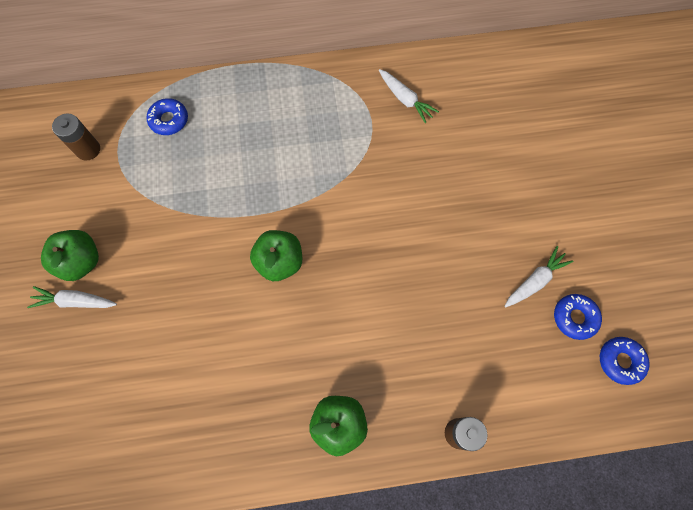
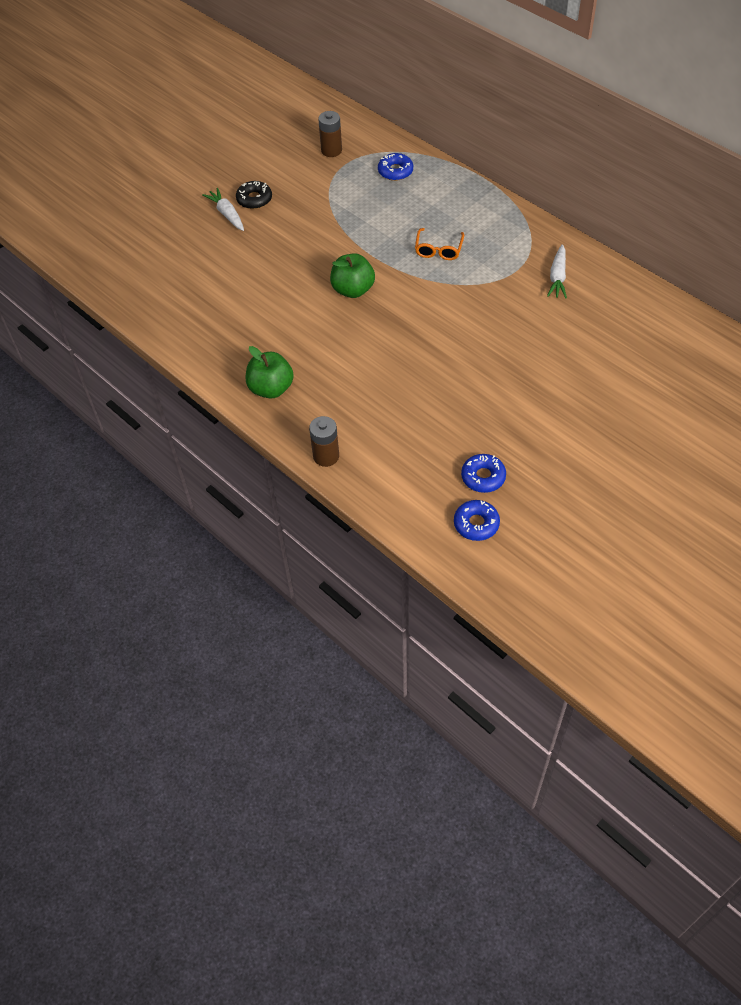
camera: 55 degrees right, 15 degrees down
green apple [41,230,99,281] -> black donut [236,181,272,209]
white carrot [505,246,573,307] -> none
none -> orange glasses [415,228,464,260]

